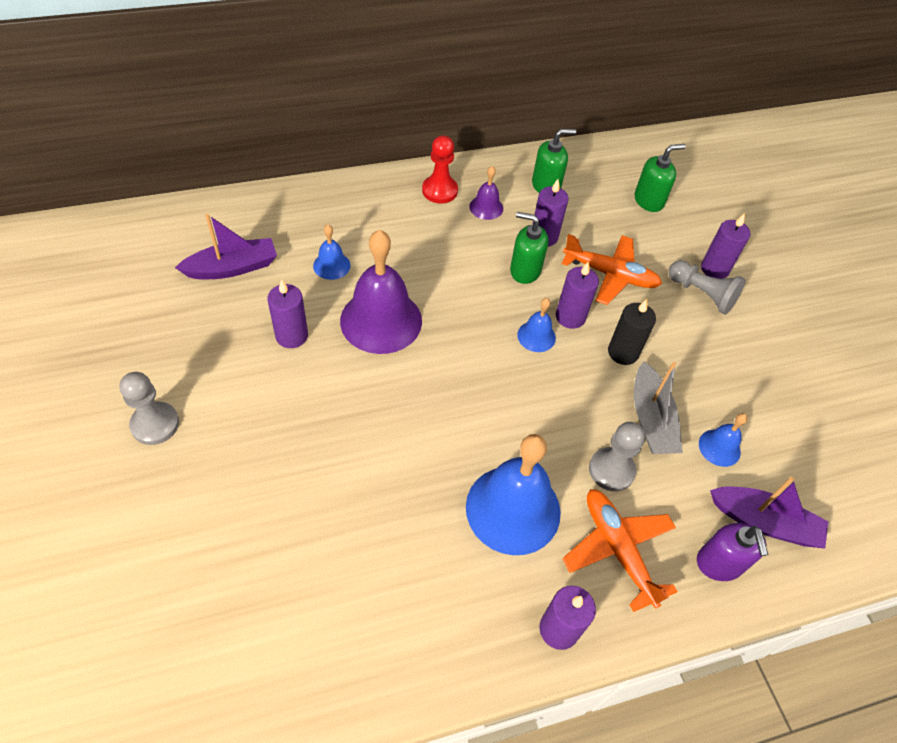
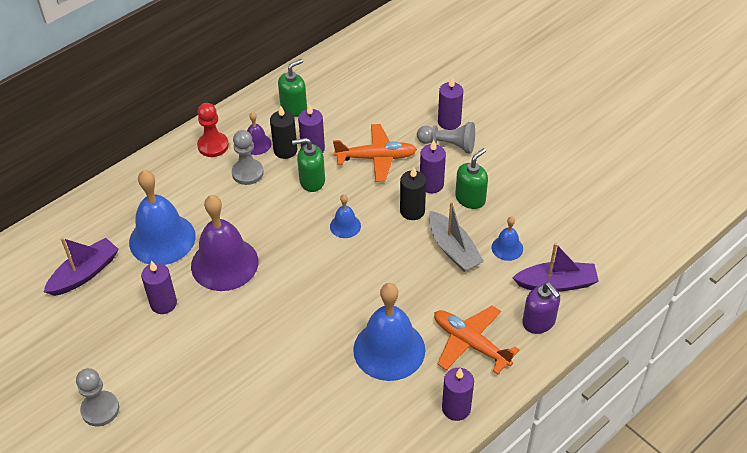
camera: 20 degrees left, 5 degrees down
blue bell [313,224,350,280] -> blue bell [129,170,196,265], size x2.11
purple candle [556,262,599,329] -> purple candle moved to [420,140,446,193]
grey pawn [589,422,645,491] -> grey pawn moved to [232,130,264,185]
green soap dispenser [635,144,686,212] -> green soap dispenser moved to [455,148,488,209]
none -> black candle [270,105,297,159]

